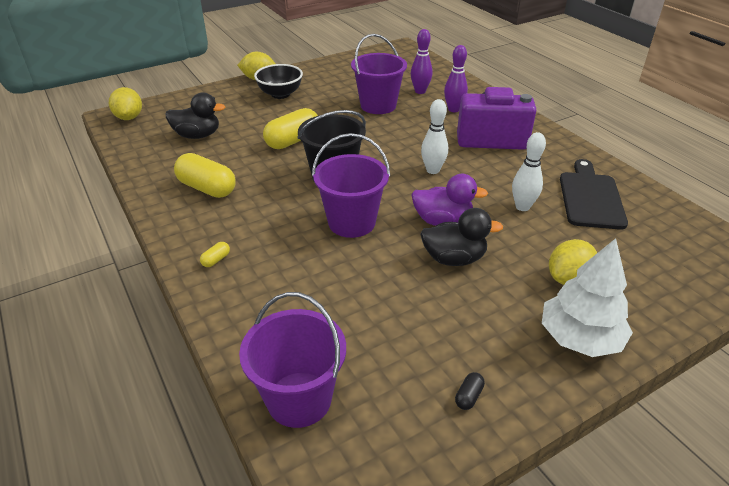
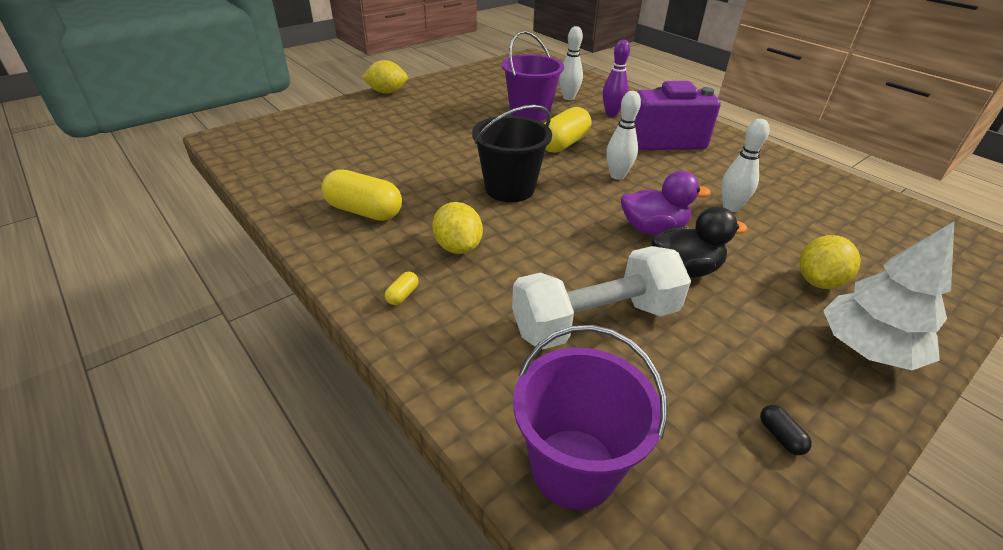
camera: 10 degrees left, 0 degrees up
yellow lemon [109,87,142,120] -> yellow lemon moved to [432,202,483,254]
black duck [165,93,225,139] -> none
black bowl [254,64,303,99] -> none
yellow capsule [263,108,318,149] -> yellow capsule moved to [544,107,591,153]
purple bucket [312,133,390,238] -> none
purple bowling pin [410,29,433,94] -> white bowling pin [559,26,583,100]
black capsule [455,372,485,410] -> black capsule turned 45 degrees counterclockwise [760,405,812,455]
black cutting board [560,159,628,230] -> none
none -> white dumbbell [512,246,691,350]

